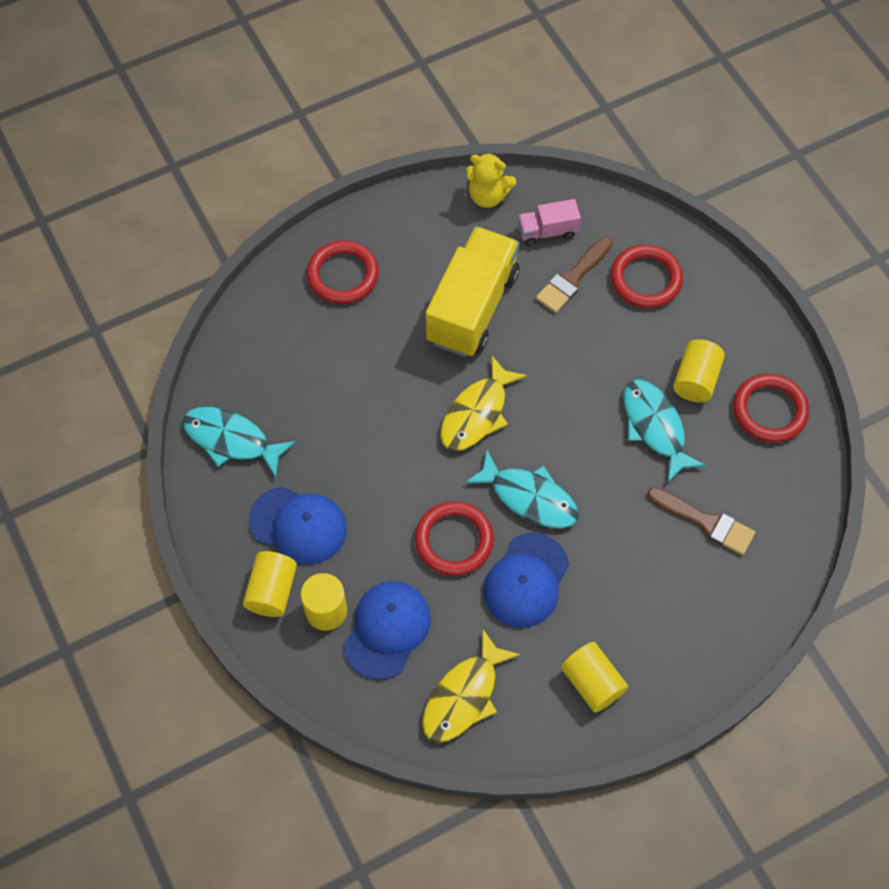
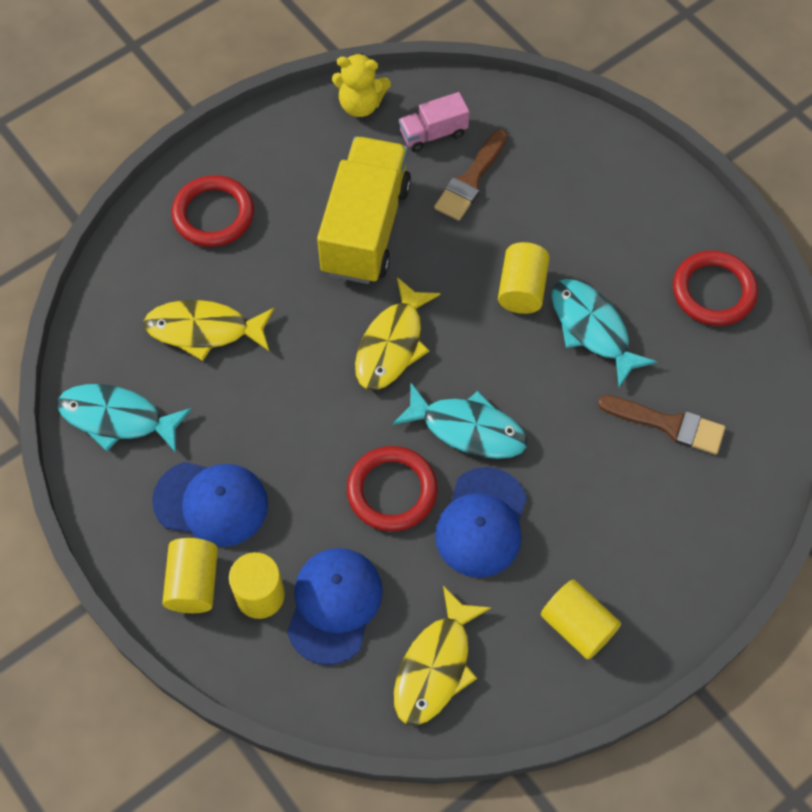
camera: 10 degrees left, 0 degrees up
red ring [610,244,683,308] -> none
yellow cylinder [673,339,725,403] -> yellow cylinder moved to [498,242,550,314]
none -> yellow fish [143,300,274,361]

